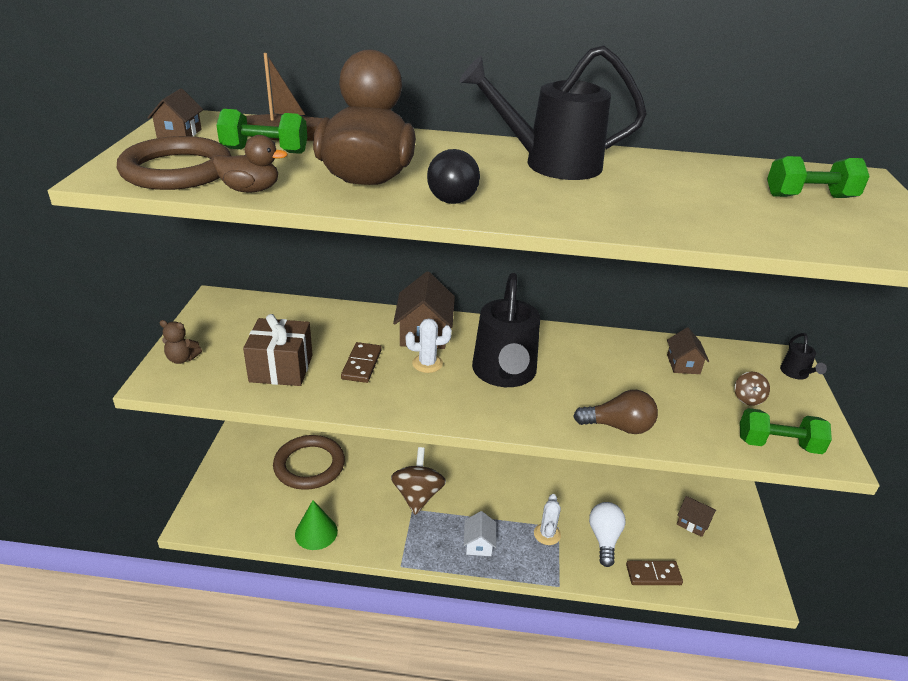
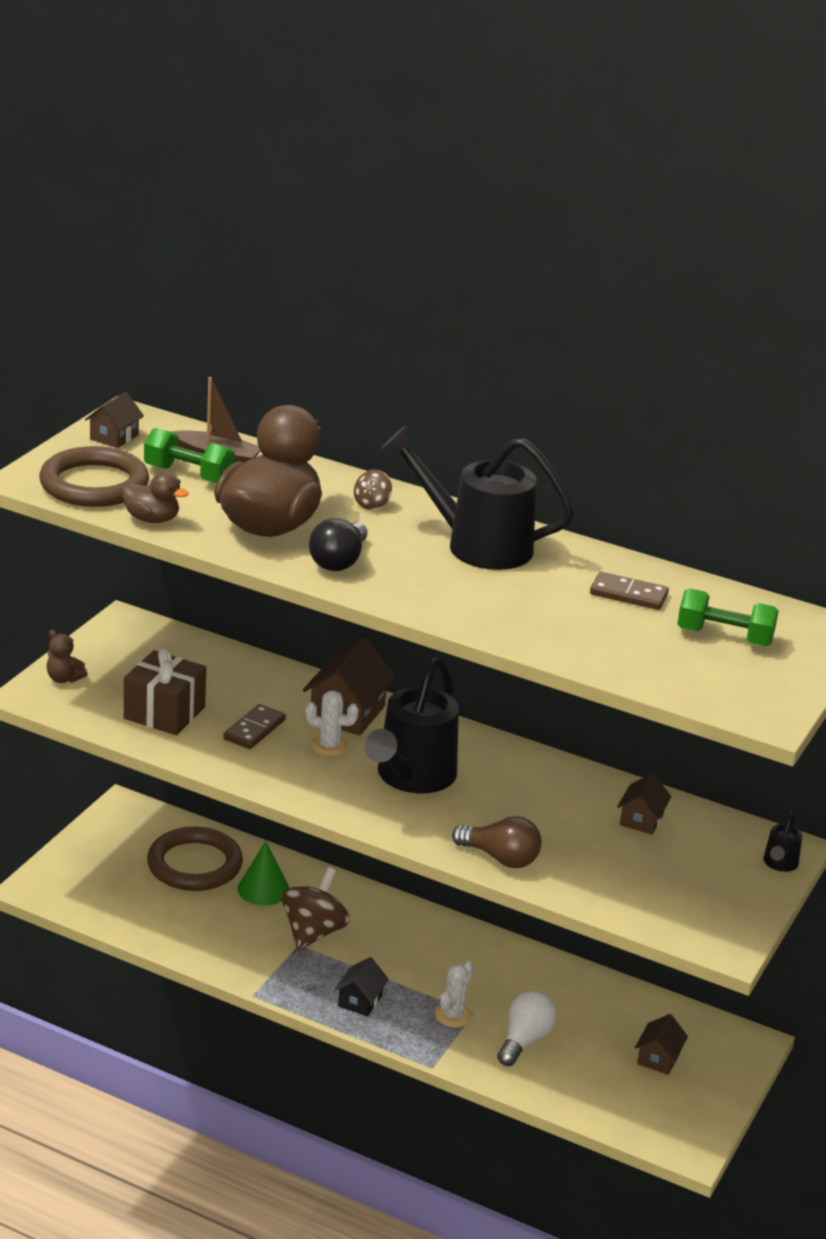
camera: 20 degrees right, 5 degrees down
green cone [295,500,338,550] -> green cone moved to [237,841,289,906]
white house [464,511,496,556] -> black house [334,957,389,1017]
brown domino [626,561,683,585] -> brown domino moved to [590,572,669,610]
brown house [677,496,716,537] -> brown house turned 60 degrees clockwise [635,1014,688,1075]
brown spinning top [735,372,770,406] -> brown spinning top moved to [354,470,392,510]
green dumbbell [740,408,832,454] -> none

